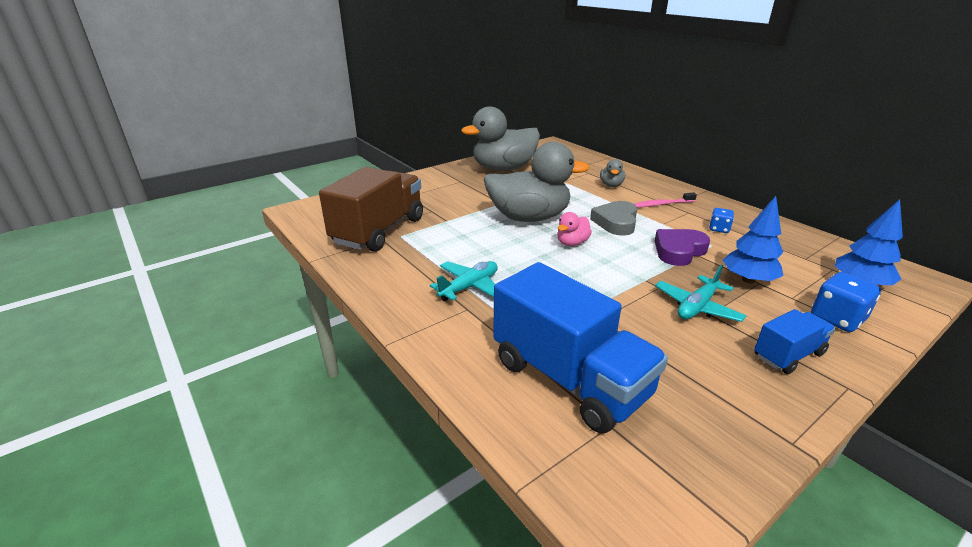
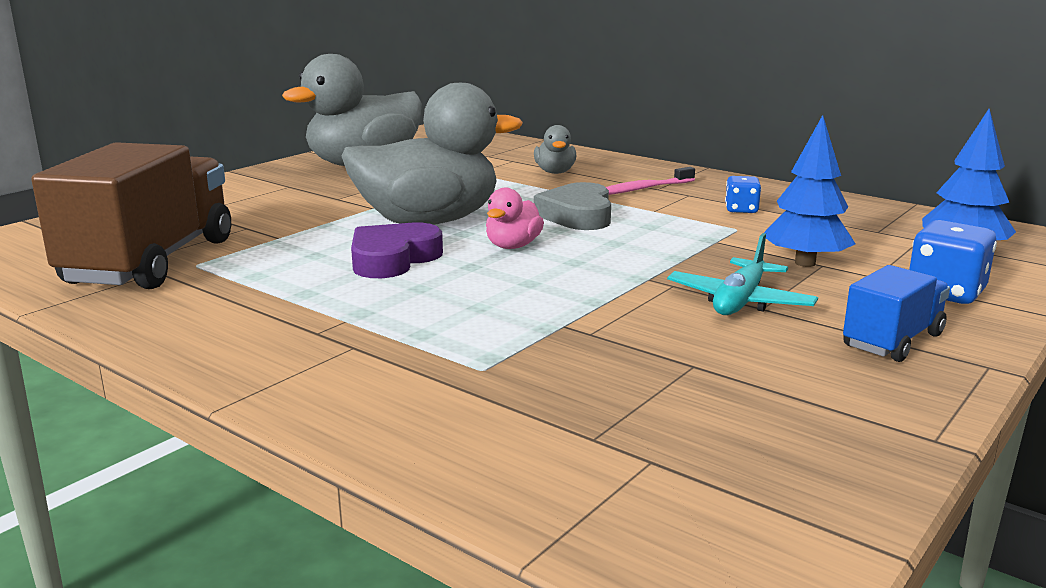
camera: 15 degrees left, 10 degrees down
turquoise plane [430,261,498,301] -> none
blue truck [493,262,668,433] -> none
purple heart [655,229,710,266] -> purple heart moved to [351,223,443,278]

